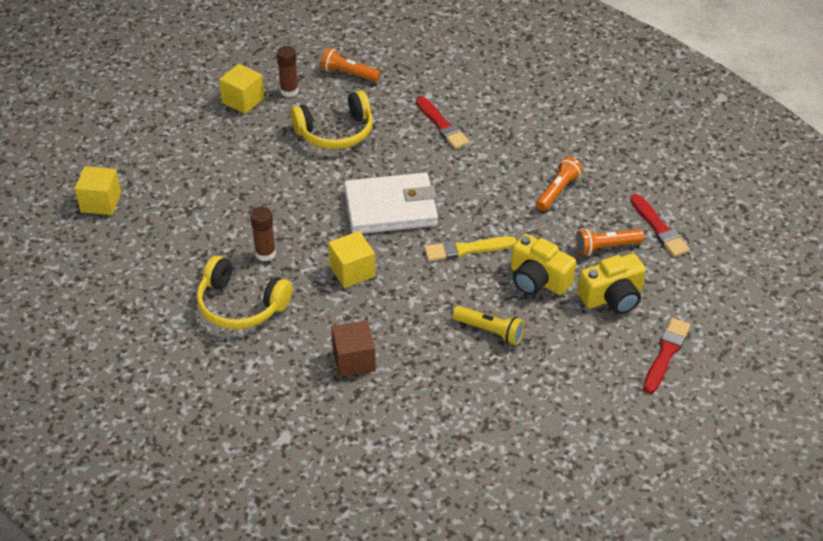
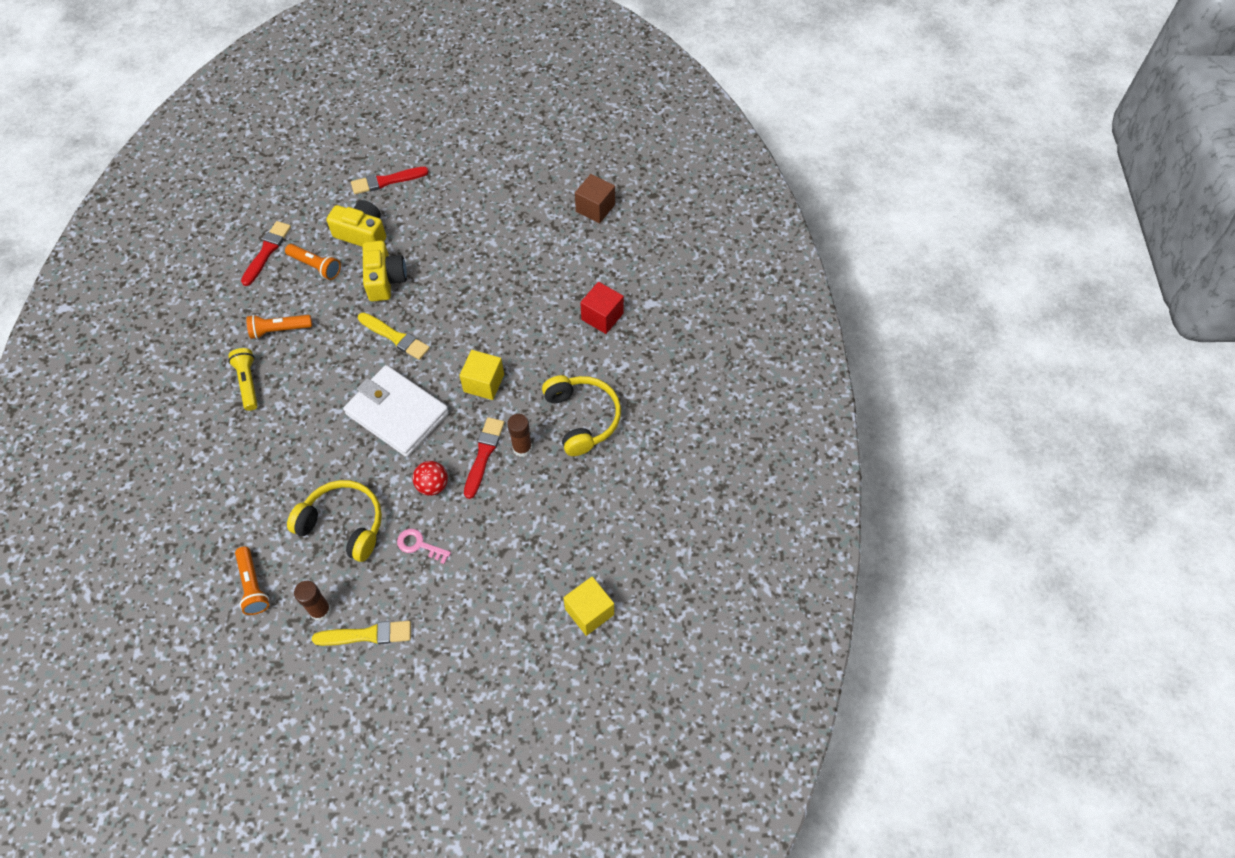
camera: 135 degrees left, 15 degrees up
yellow cube [219,64,265,114] -> yellow brush [312,621,411,646]
brown cube [331,320,376,377] -> brown cube moved to [575,174,615,223]
red brush [416,97,470,149] -> red brush moved to [464,417,504,499]
yellow flashlight [453,306,525,345] -> yellow flashlight moved to [228,348,258,411]
none -> pink key [397,529,451,564]
none -> red ball [412,461,448,496]
none -> red cube [580,282,624,334]

